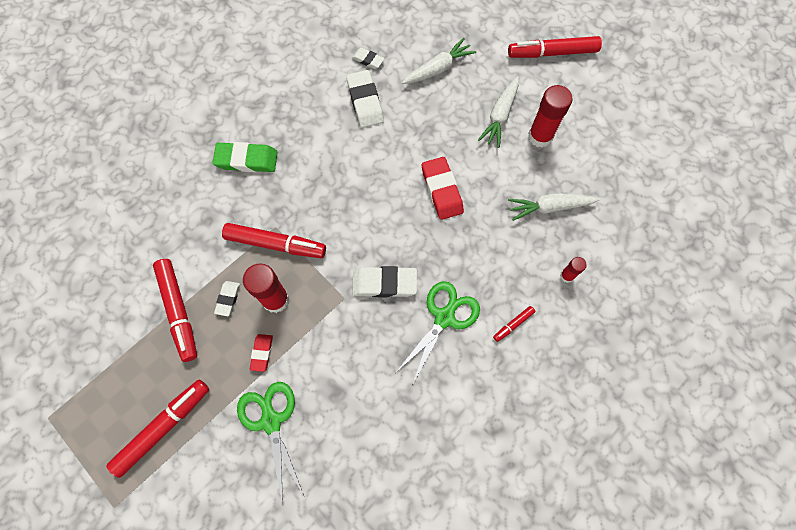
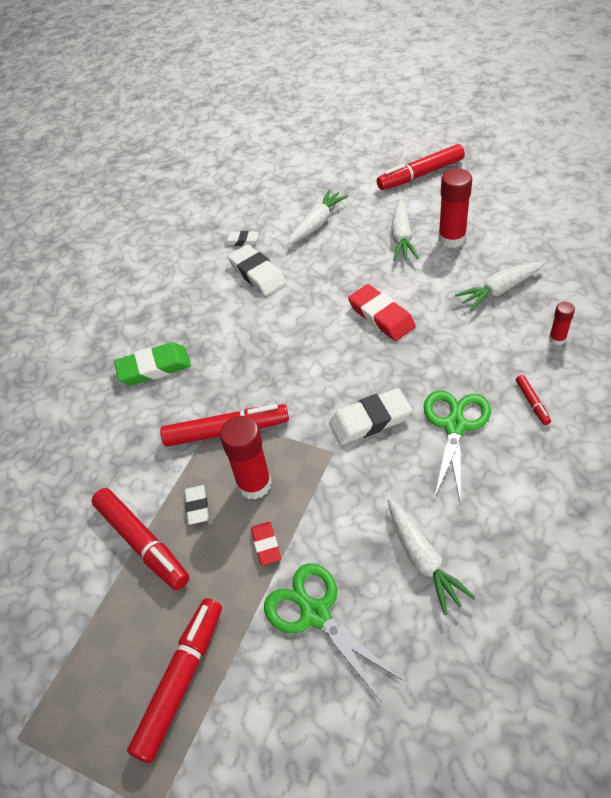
camera: 15 degrees left, 20 degrees down
red marker [493,306,535,342] -> red marker turned 45 degrees counterclockwise [516,375,551,425]
none -> white carrot [388,499,476,615]

